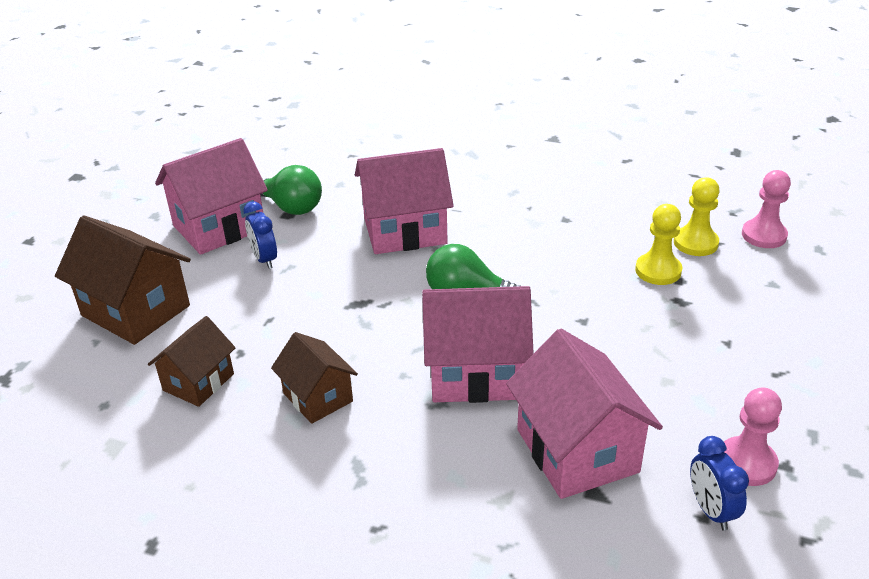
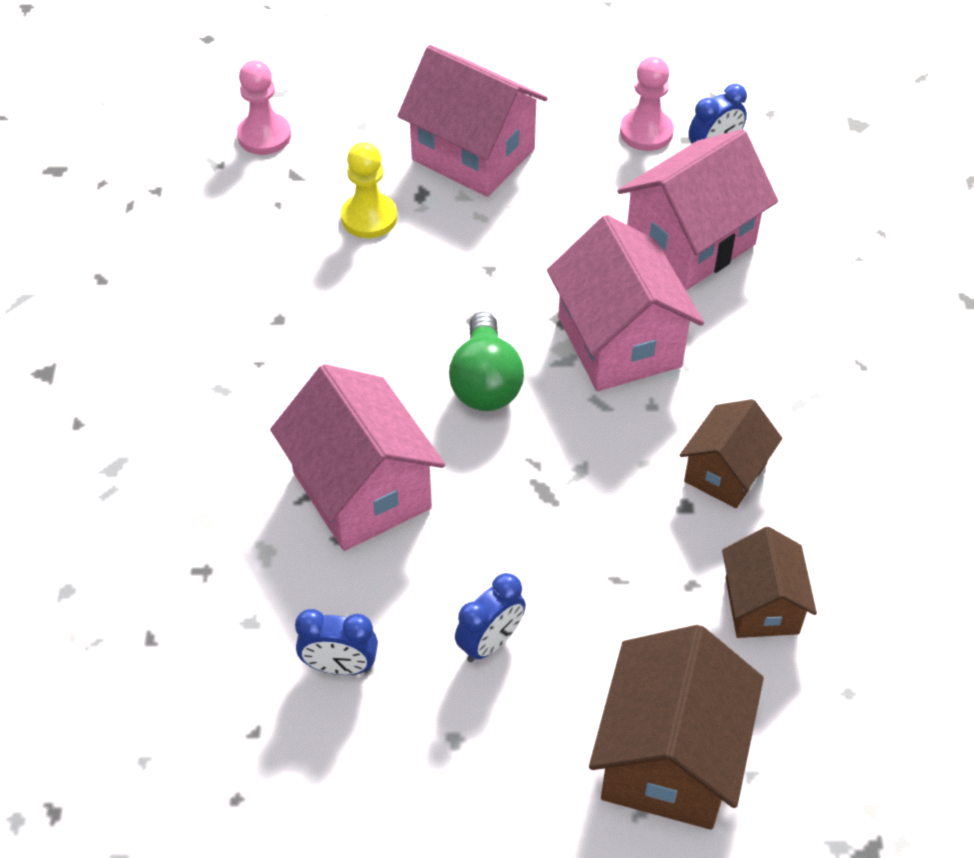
camera: 110 degrees left, 15 degrees up
brown house [148,316,236,407] -> brown house turned 75 degrees clockwise [722,527,817,638]
pink house [155,138,268,255] -> pink house moved to [397,45,548,197]
green light bulb [260,165,322,215] -> blue clock [295,609,378,675]
yellow pawn [674,177,720,256] -> none

